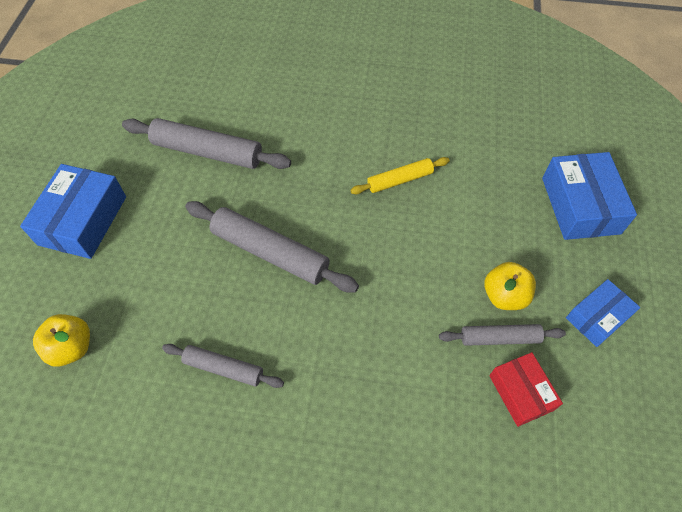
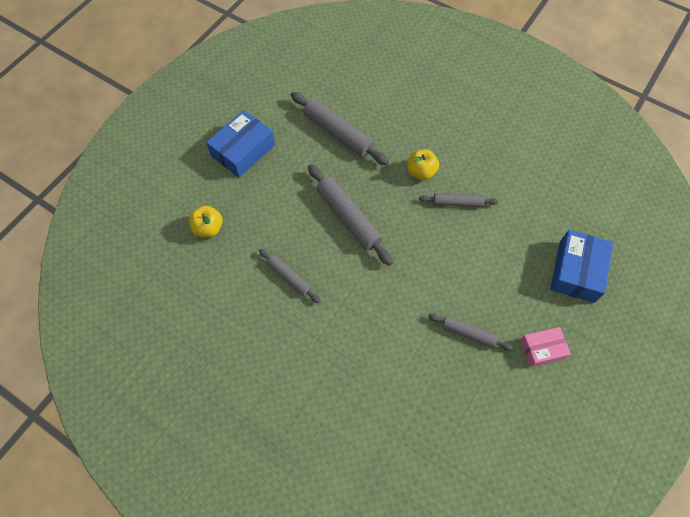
camera: 25 degrees right, 5 degrees up
yellow rolling pin [350,157,450,195] -> grey rolling pin [419,193,499,207]
yellow apple [484,262,536,310] -> yellow apple moved to [408,149,439,180]
red box [489,352,563,427] -> none
blue box [566,279,640,347] -> pink box [520,327,571,367]

